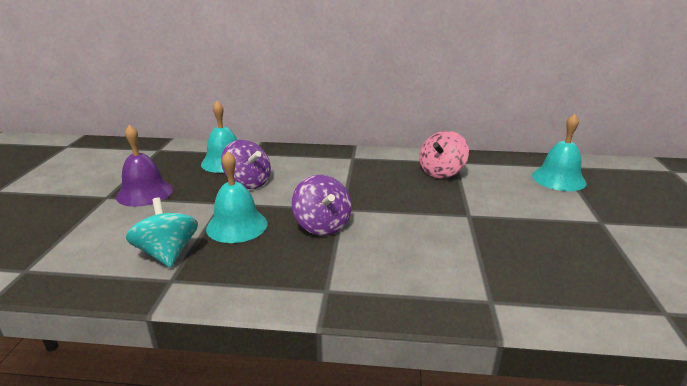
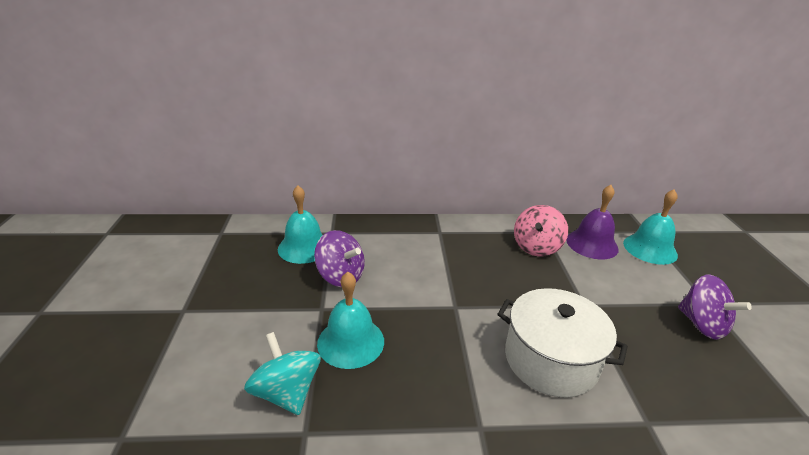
camera: 10 degrees left, 5 degrees up
purple bell [116,125,173,207] -> purple bell moved to [566,185,619,259]
purple spinning top [292,175,352,236] -> purple spinning top moved to [678,275,752,340]
none -> white pot [497,288,628,397]

